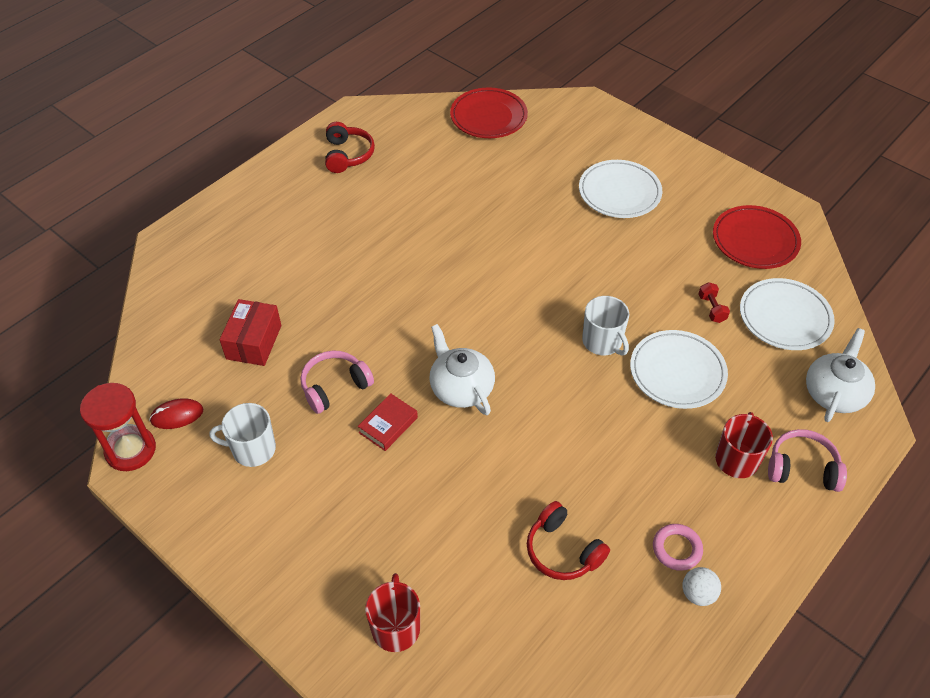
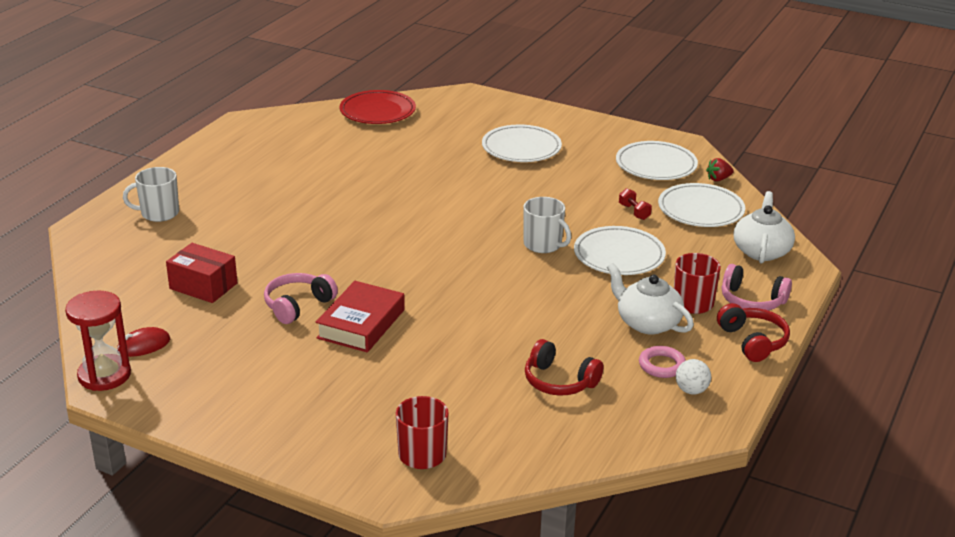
camera: 15 degrees left, 20 degrees down
white mug [210,403,276,467] -> white mug moved to [123,167,179,222]
red box [220,299,281,366] -> red box turned 60 degrees counterclockwise [166,243,237,303]
red headphones [325,122,375,173] -> red headphones moved to [717,303,790,362]
red book [358,393,418,451] -> red book [316,281,405,352], size x1.63
white teapot [429,324,495,415] -> white teapot moved to [607,263,694,334]
red plate [713,205,801,269] -> white plate [616,141,698,180]
pink headphones [768,429,847,492] -> pink headphones turned 150 degrees counterclockwise [722,264,792,311]
none -> red strawberry [706,158,734,181]

